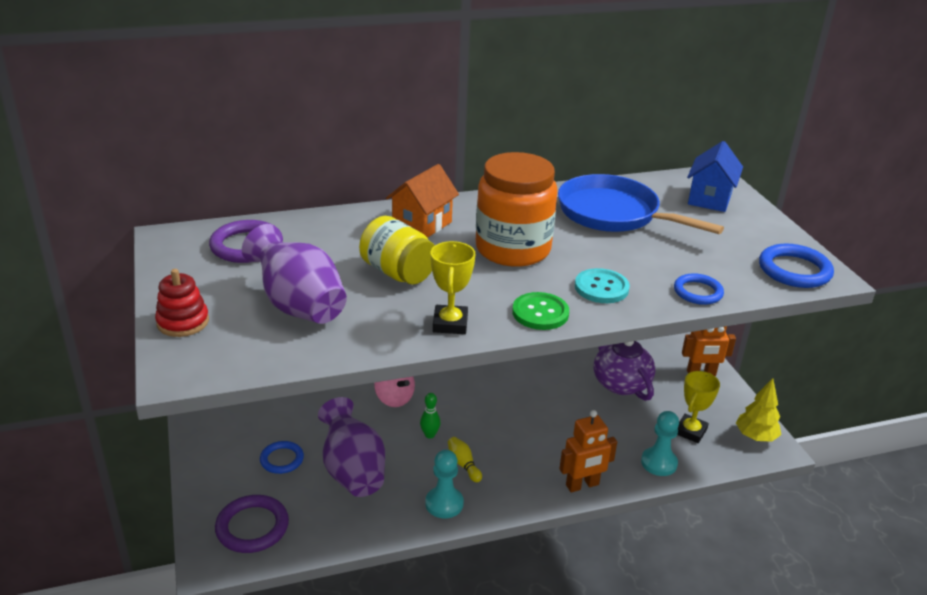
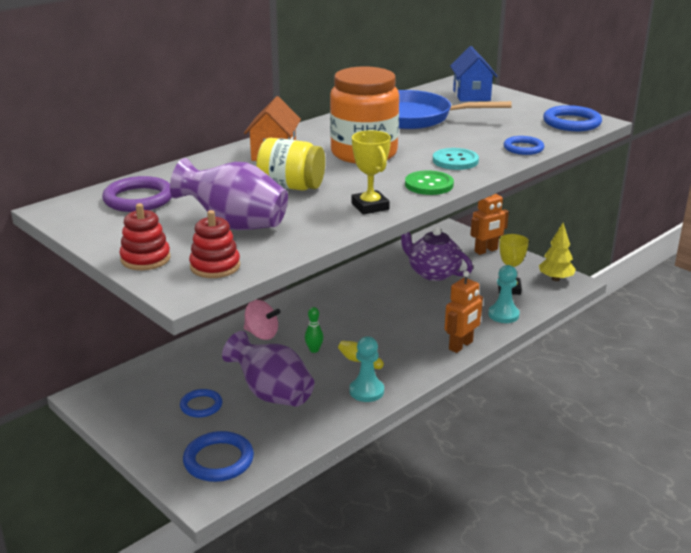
camera: 25 degrees left, 5 degrees down
purple ring [215,495,289,553] -> blue ring [183,431,254,482]
none -> red stacking toy [189,210,240,278]

